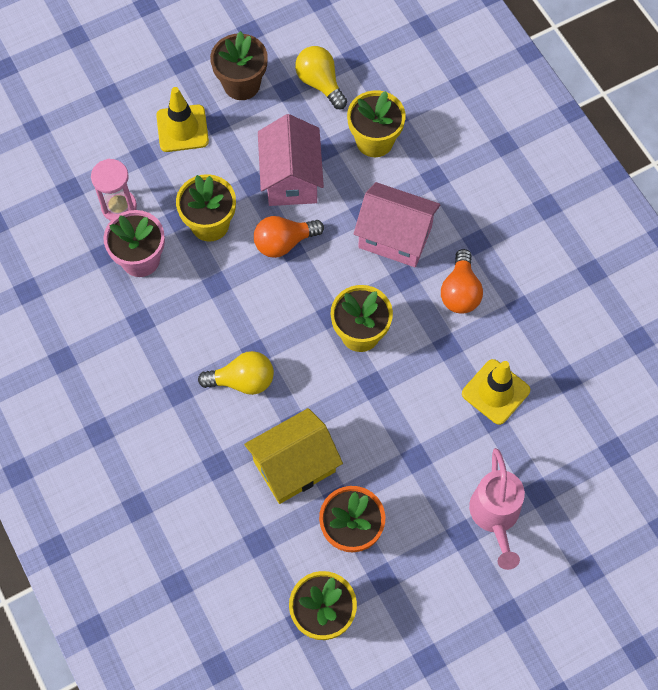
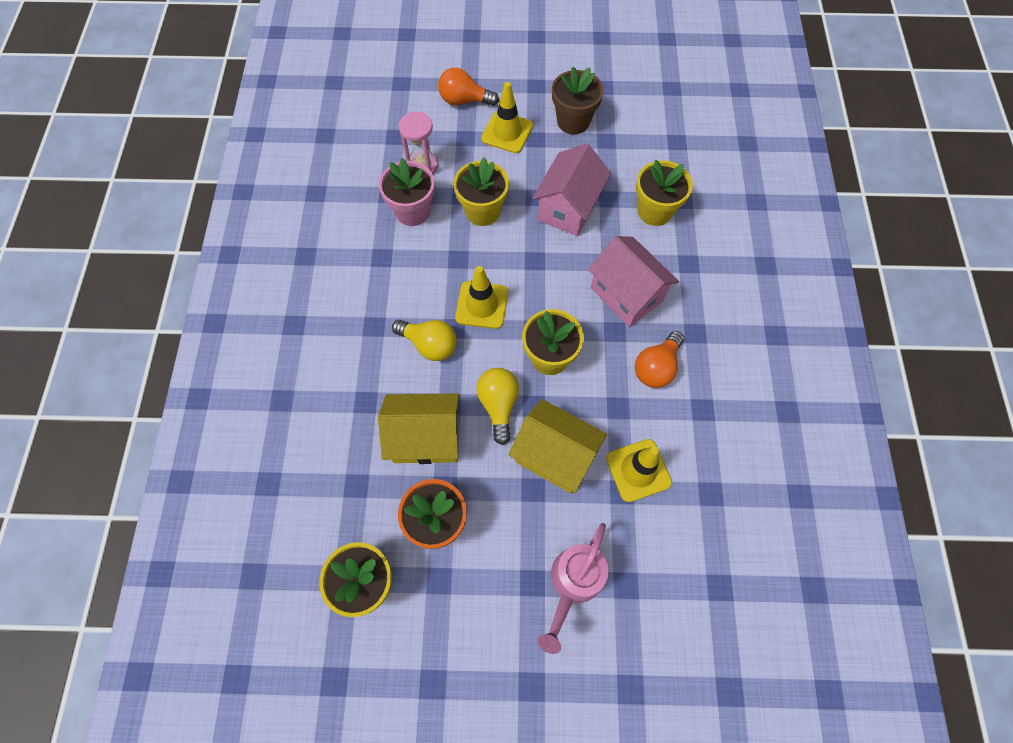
camera: 30 degrees right, 0 degrees up
orange light bulb [254,216,324,258] -> orange light bulb moved to [438,68,499,106]
yellow light bulb [295,46,347,109] -> yellow light bulb moved to [476,368,519,445]
none -> yellow traffic cone [455,266,508,329]
none -> yellow house [508,399,607,493]

